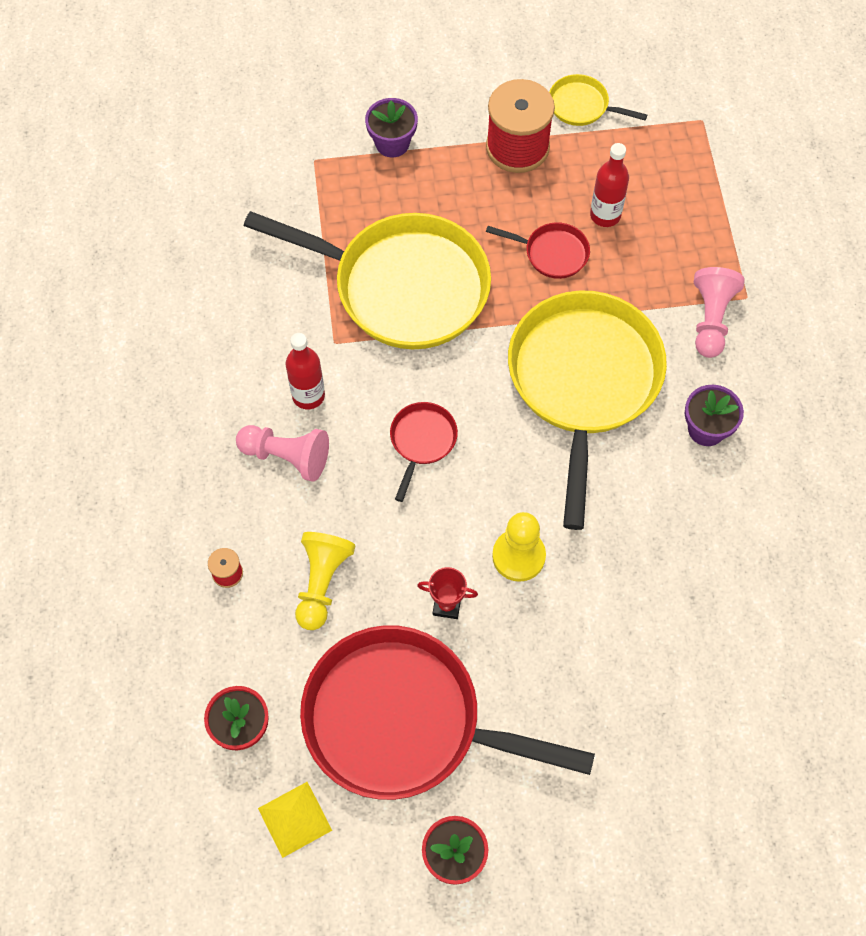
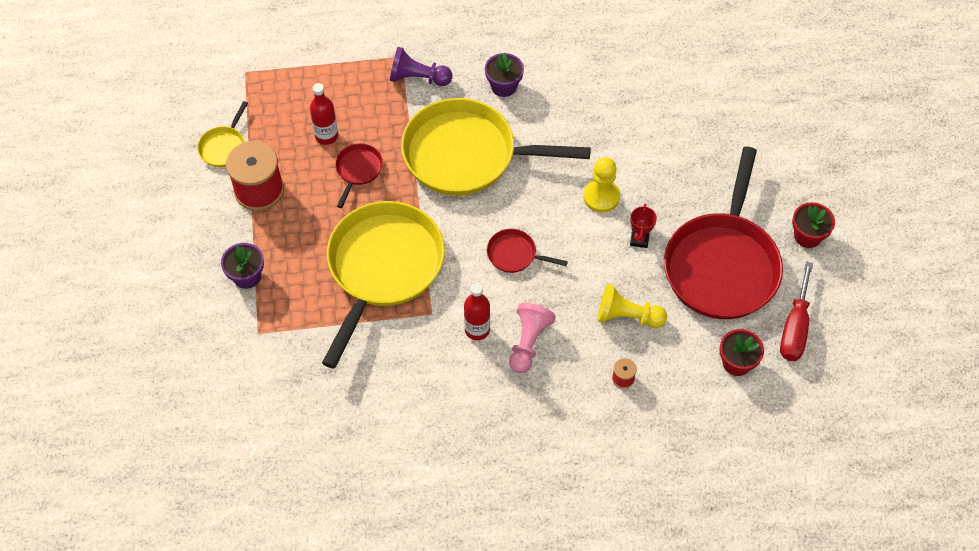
camera: 90 degrees left, 5 degrees down
yellow pyramid [258,782,332,858] -> red screwdriver [780,261,813,361]
pink pawn [694,267,745,358] -> purple pawn [390,47,452,86]

